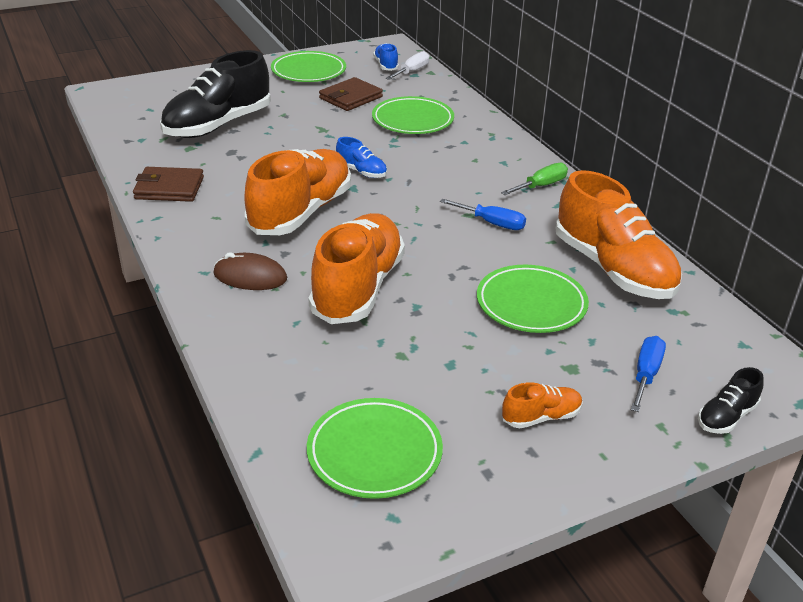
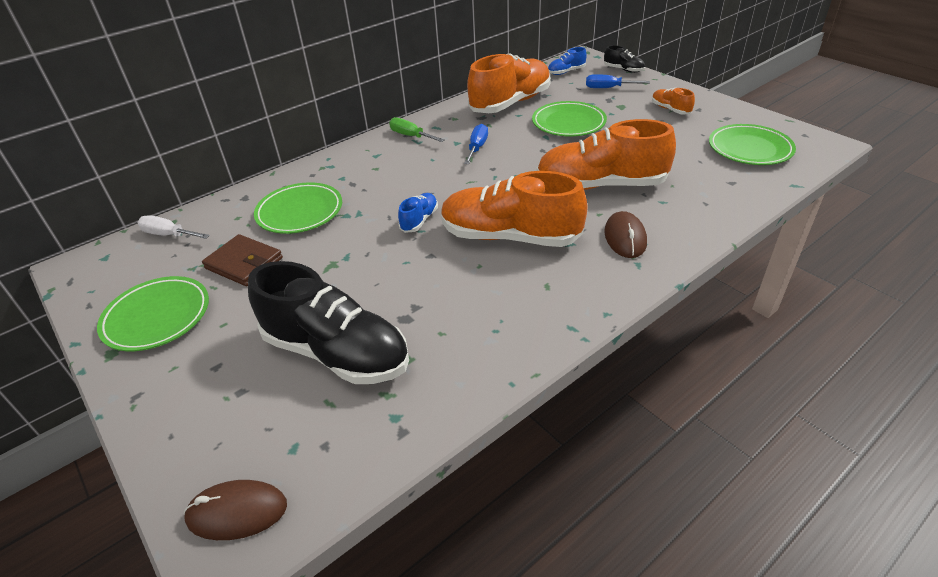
camera: 100 degrees left, 5 degrees up
brown wallet [133,167,204,202] -> none
blue shoe [373,43,399,71] -> blue shoe moved to [548,47,587,75]
none -> brown mouse [184,480,287,540]

